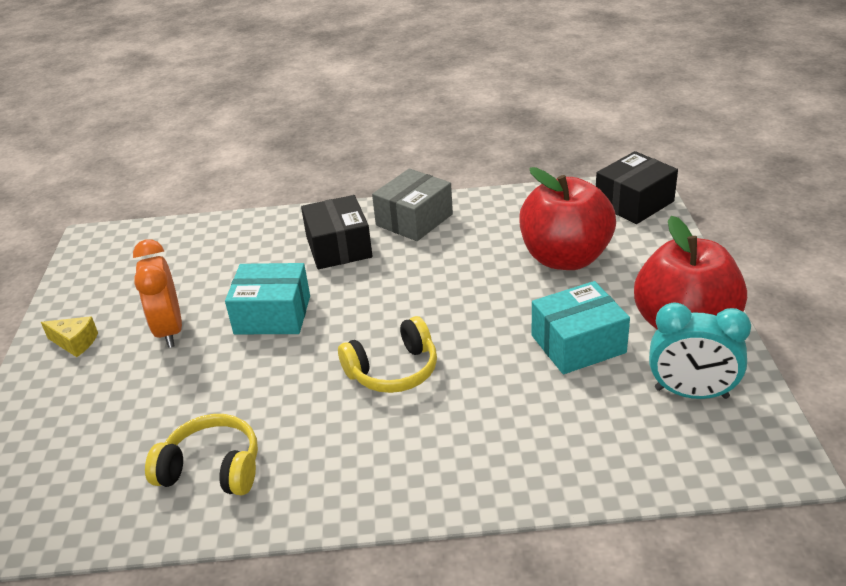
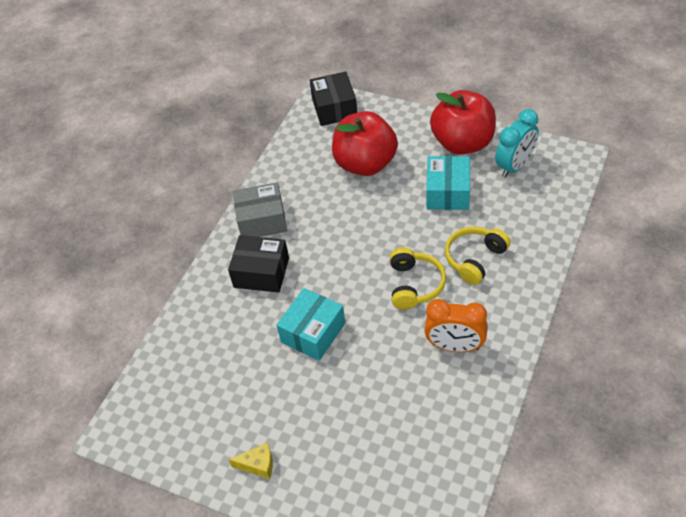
camera: 60 degrees left, 15 degrees up
yellow cheese [41,316,98,357] -> yellow cheese turned 45 degrees clockwise [228,442,273,479]
orange clock [133,239,182,348] -> orange clock moved to [424,299,488,352]
yellow headphones [145,414,258,495] -> yellow headphones moved to [445,227,511,285]
grey box [372,169,453,241] -> grey box turned 75 degrees counterclockwise [233,182,287,237]

